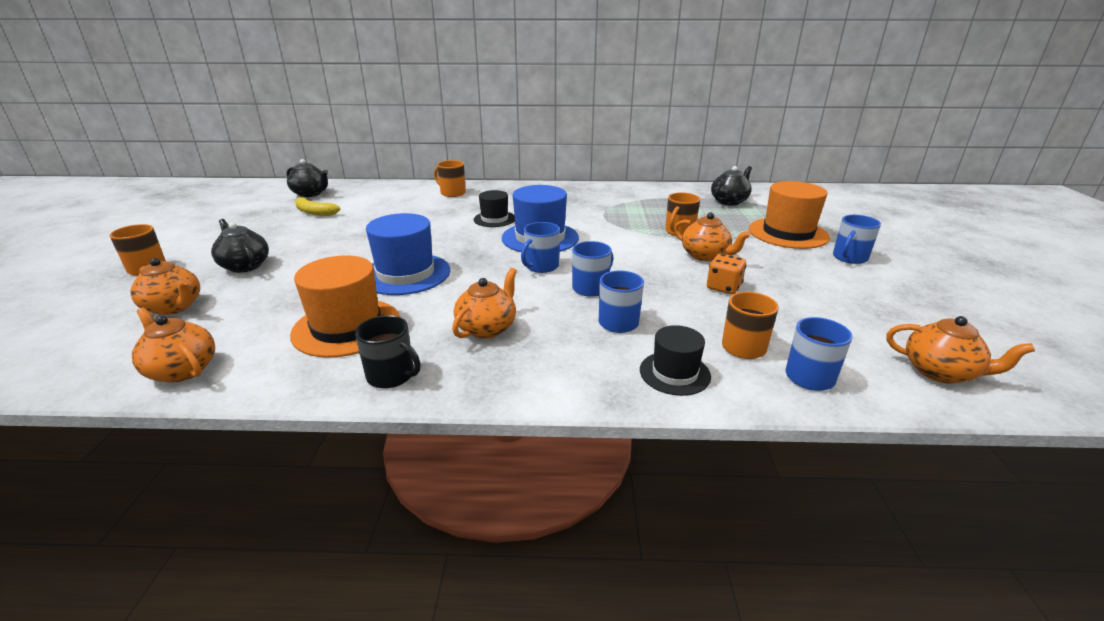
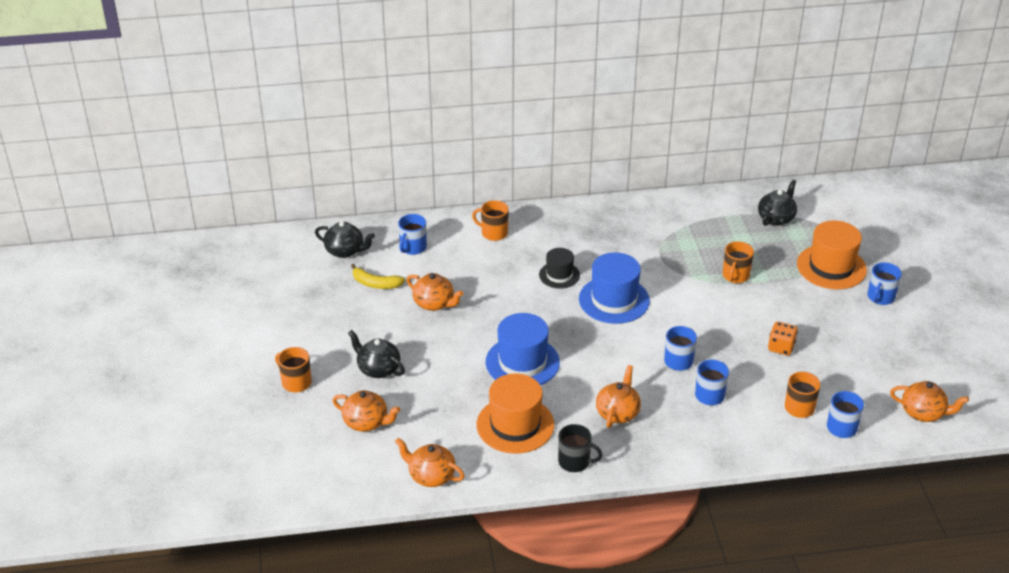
camera: 10 degrees left, 10 degrees up
blue mug [521,222,560,273] -> blue mug moved to [398,214,427,255]
black hat [640,325,711,396] -> none
orange teapot [674,213,751,261] -> orange teapot moved to [407,273,463,311]

